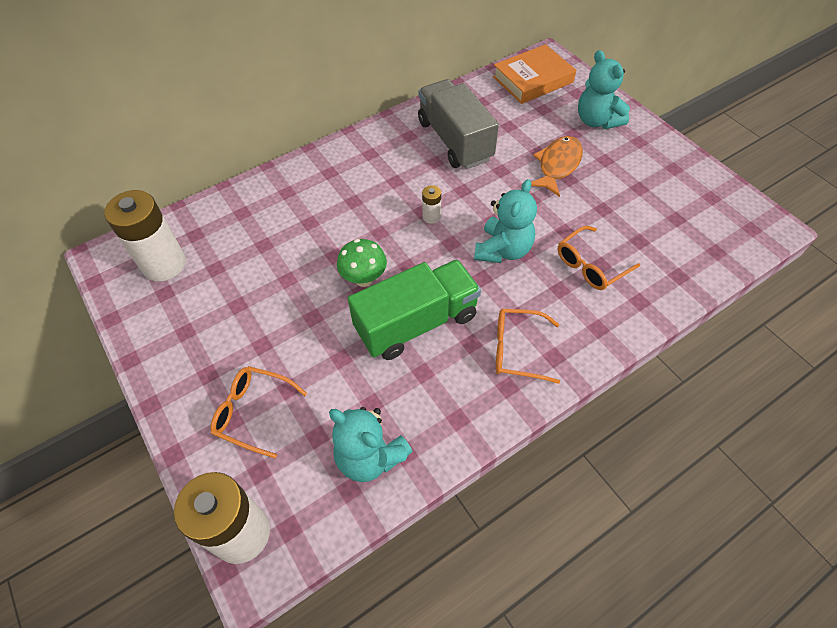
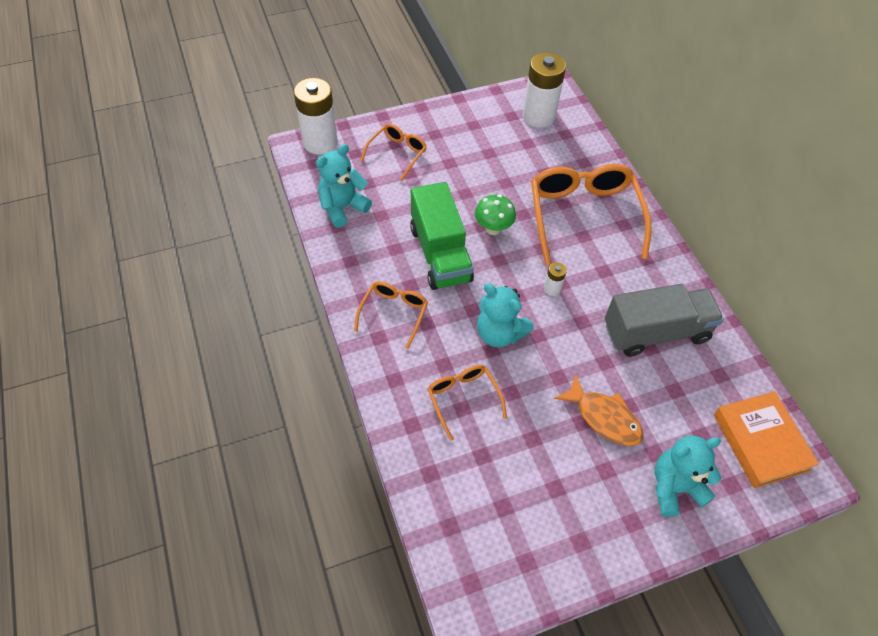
camera: 100 degrees right, 0 degrees up
none -> orange glasses [531,164,652,265]

